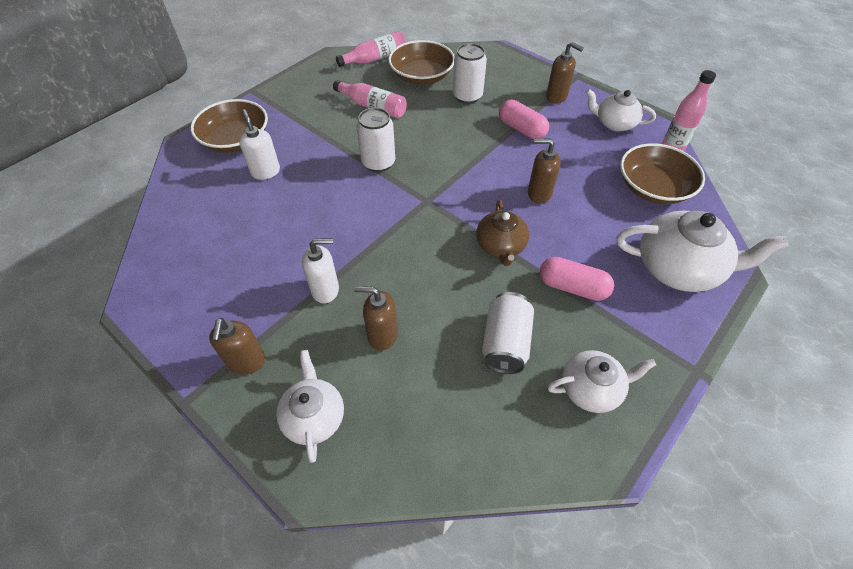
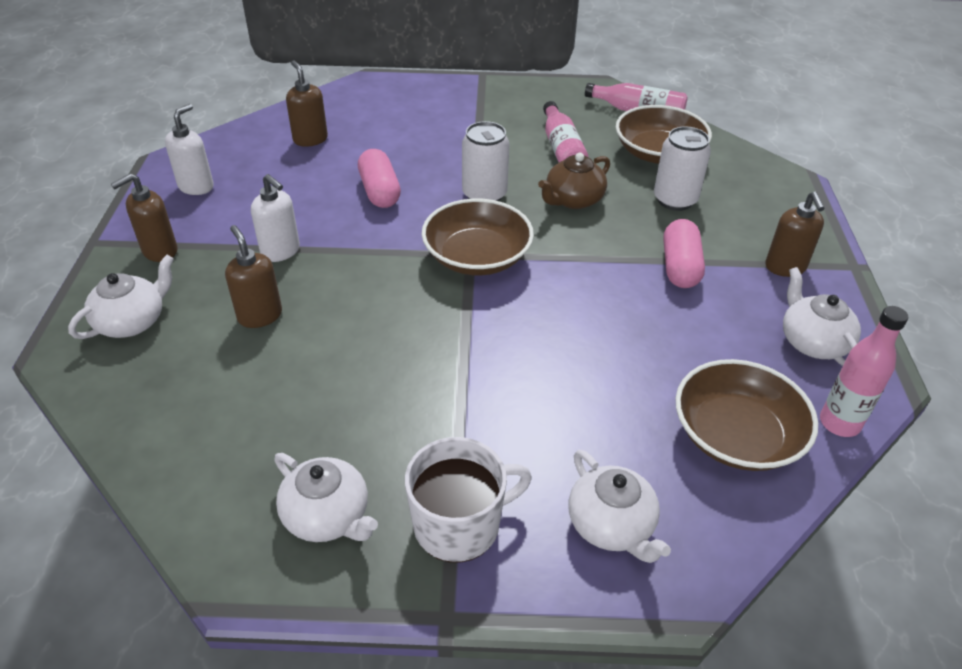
camera: 50 degrees right, 10 degrees down
brown bowl [190,99,268,153] -> brown bowl moved to [422,199,534,275]
white soap dispenser [239,109,280,180] -> white soap dispenser moved to [165,104,214,195]
brown teapot [476,200,529,266] -> brown teapot moved to [538,152,610,209]
white can [482,292,534,374] -> none
brown soap dispenser [528,139,561,204] -> brown soap dispenser moved to [286,60,328,147]
pink capsule [540,257,614,301] -> pink capsule moved to [358,149,401,208]
white teapot [617,211,789,292] -> white teapot [569,450,671,563], size x0.61
none -> white mug [405,437,532,563]

